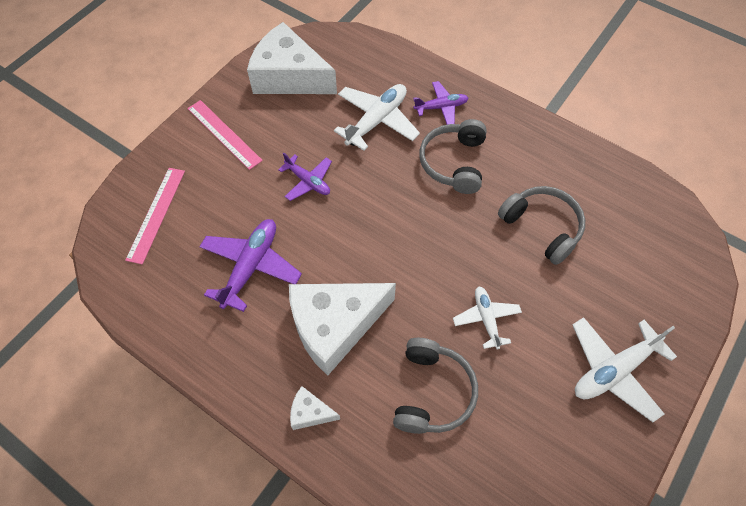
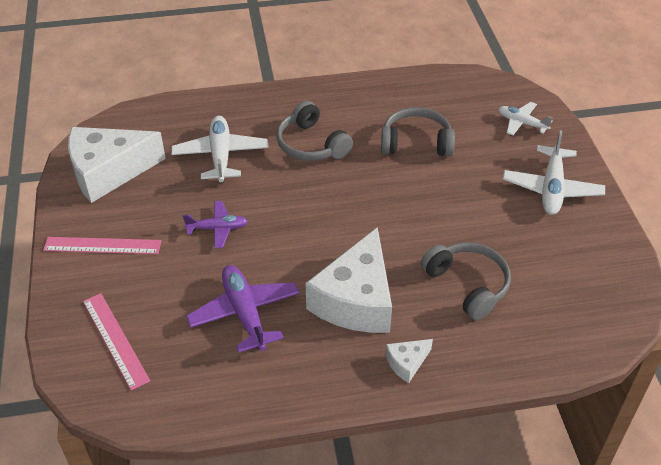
camera: 45 degrees left, 15 degrees down
purple plane [413,81,468,125] -> none
white plane [453,286,522,350] -> white plane moved to [498,102,553,136]

